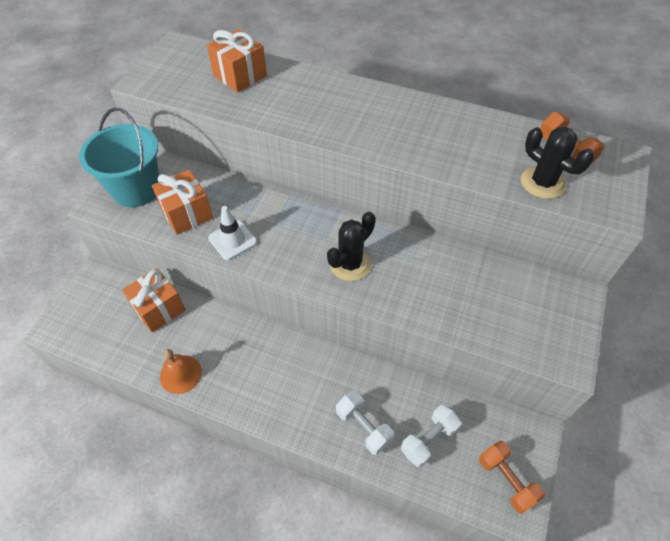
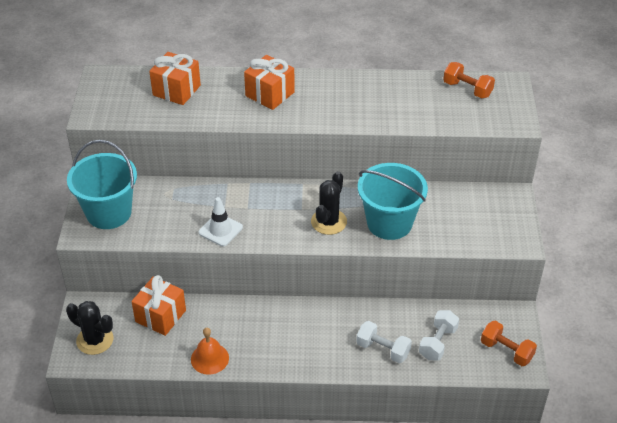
camera: 20 degrees left, 10 degrees down
orange gift [152,170,213,235] -> orange gift moved to [244,55,295,110]
black cactus [521,127,594,199] -> black cactus moved to [66,301,113,355]
none -> turquoise bucket [358,163,428,240]

